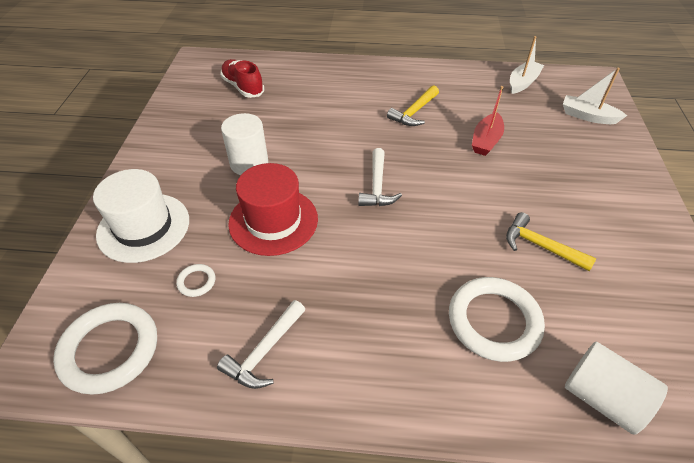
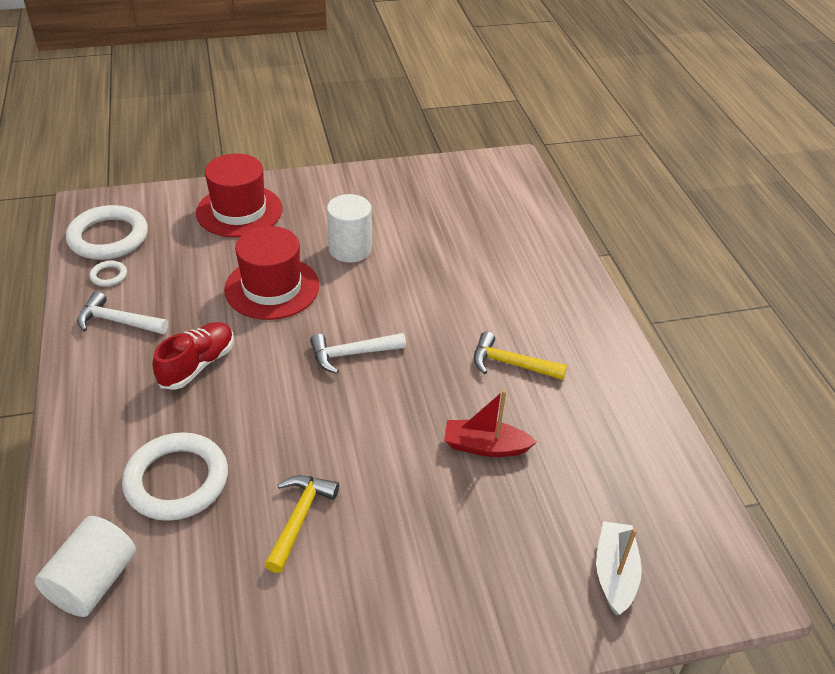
camera: 70 degrees right, 5 degrees down
white hat [93,169,189,263] -> red hat [196,154,283,237]
white ring [176,264,215,297] -> white ring moved to [89,261,127,287]
red shoe [220,59,264,98] -> red shoe moved to [153,322,234,390]
white boat [510,36,544,94] -> none

